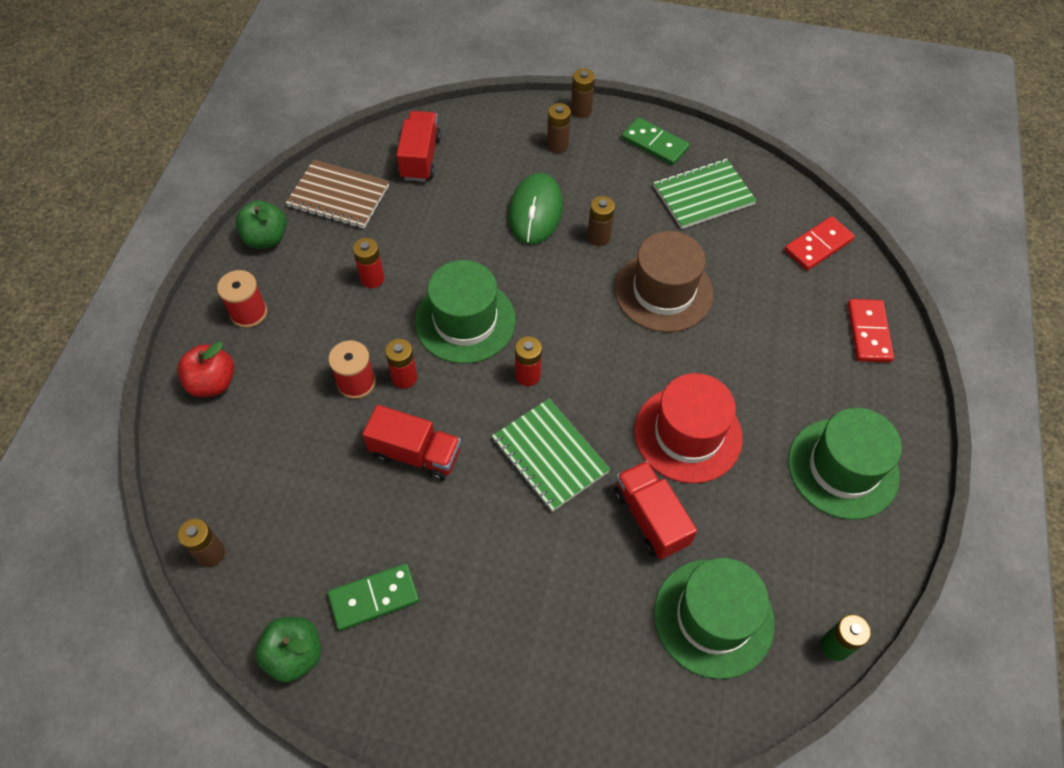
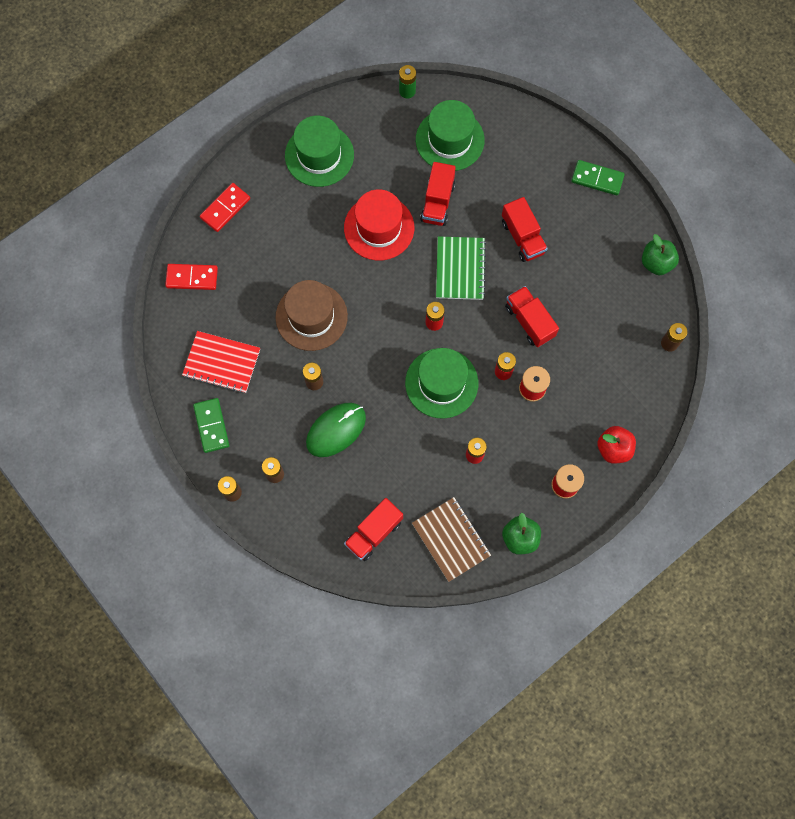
camera: 140 degrees left, 15 degrees up
green domino [328,563,419,631] -> green domino moved to [571,160,625,196]
green notebook [654,159,757,229] -> red notebook [182,331,260,393]
none -> red truck [502,197,548,262]

